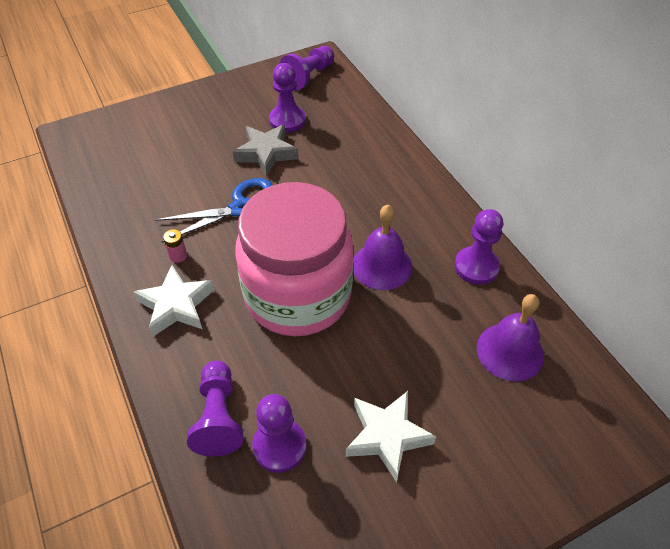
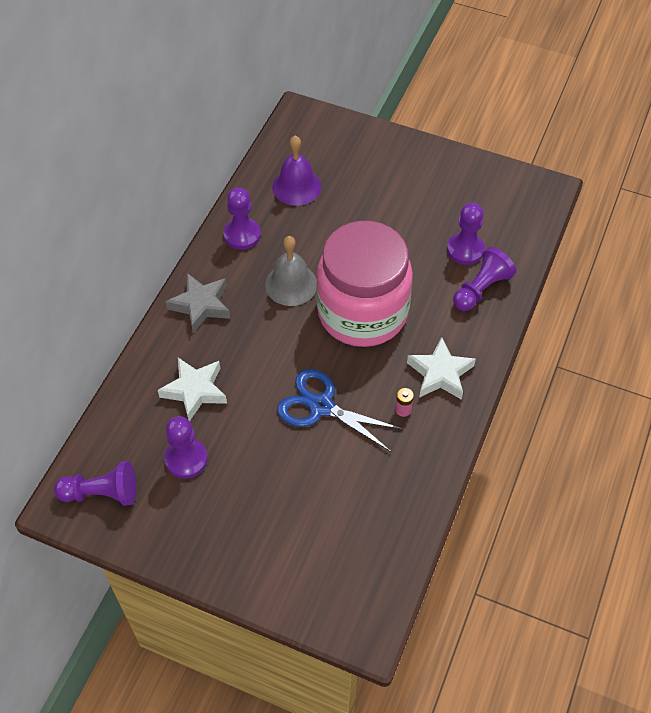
camera: 130 degrees left, 5 degrees up
grey star [233,124,299,177] -> grey star moved to [165,273,230,333]
white star [346,391,436,482] -> white star moved to [158,358,227,421]
purple bell [353,205,413,290] -> grey bell [265,236,317,306]

